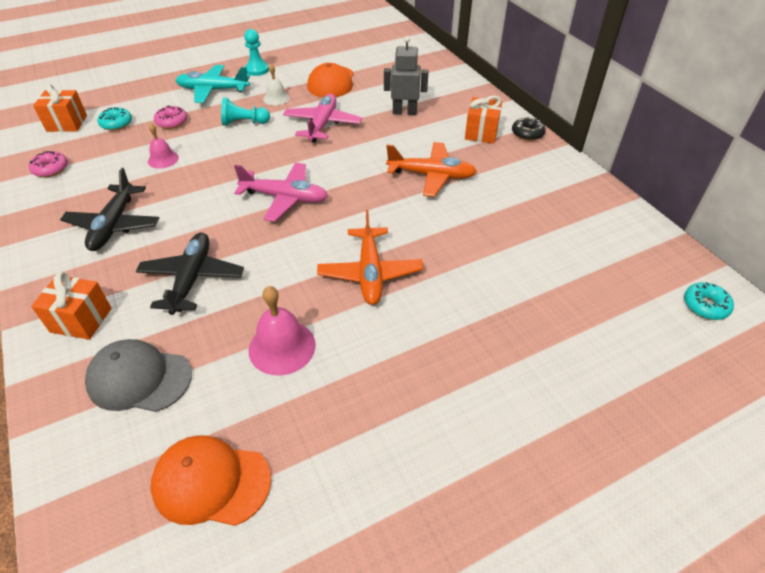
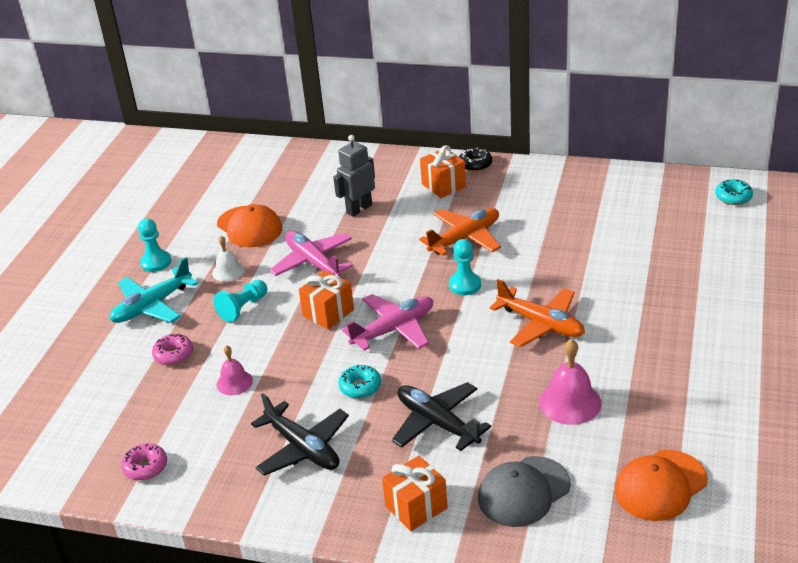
camera: 45 degrees left, 10 degrees down
orange gift [33,84,87,132] -> orange gift moved to [299,270,354,329]
turquoise donut [97,107,132,131] -> turquoise donut moved to [338,365,381,398]
none -> turquoise pawn [449,239,481,295]

